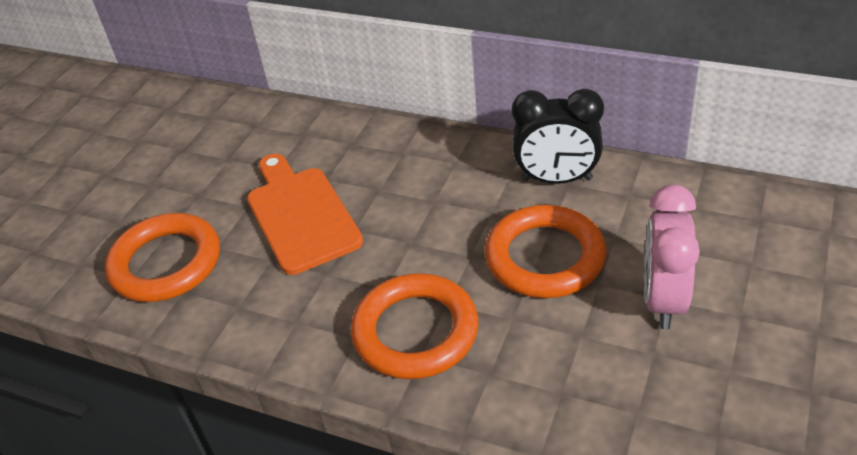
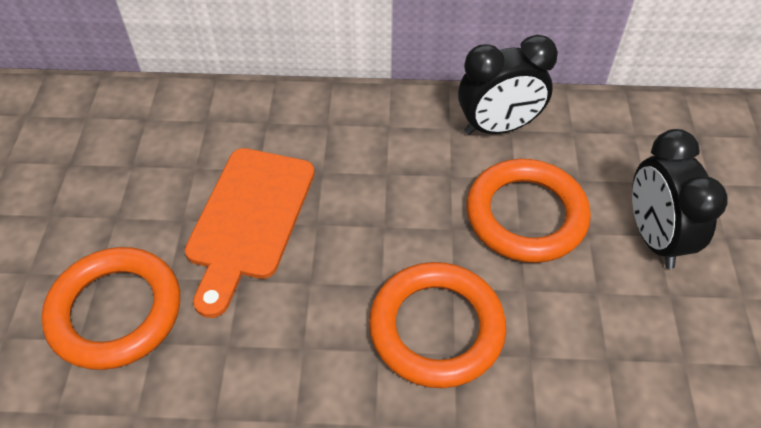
camera: 25 degrees left, 10 degrees up
orange cutting board [247,154,363,275] -> orange cutting board turned 120 degrees counterclockwise [185,148,315,318]
pink clock [644,185,700,330] -> black clock [632,129,727,269]

